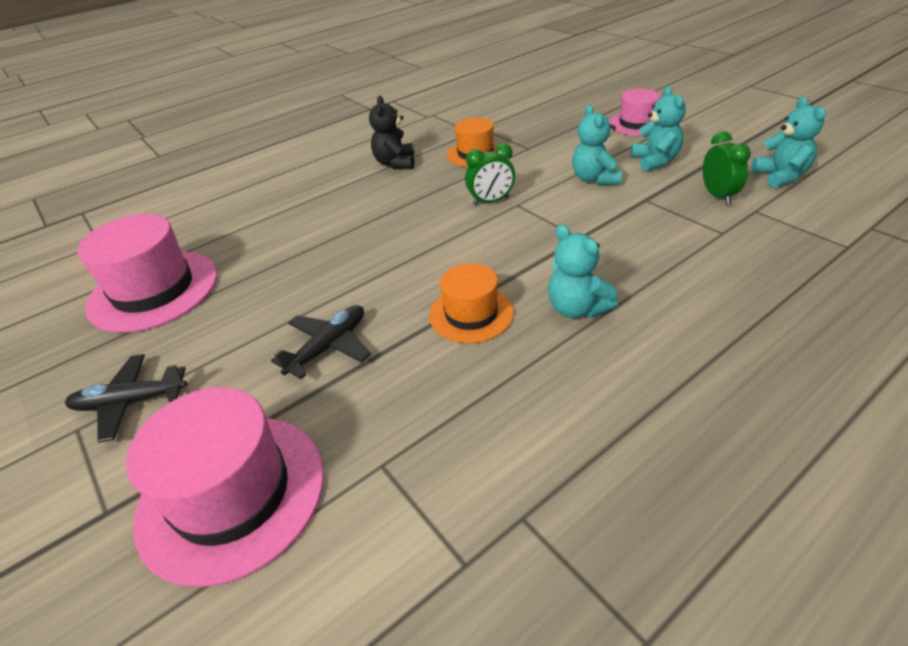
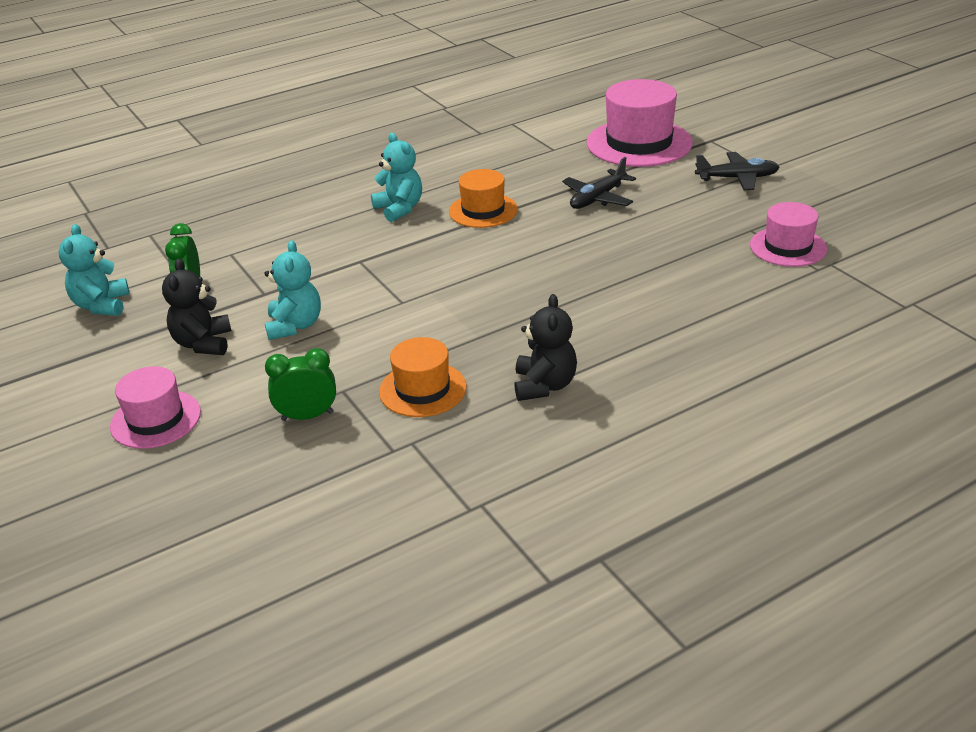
camera: 175 degrees left, 5 degrees down
pink hat [77,214,217,333] -> pink hat [750,202,827,267], size x0.60
green clock [465,143,515,206] -> green clock moved to [265,348,336,421]
turquoise teddy bear [631,86,686,171] -> black teddy bear [162,258,232,355]

